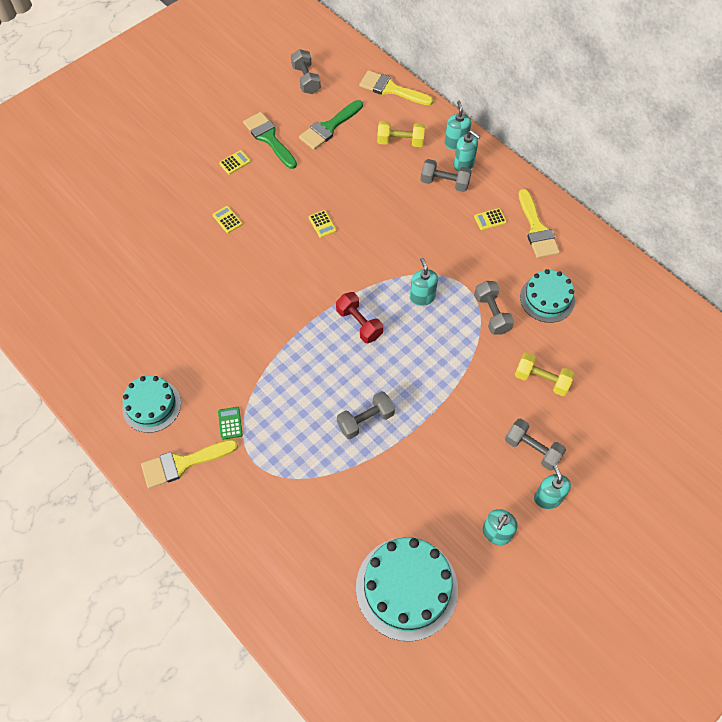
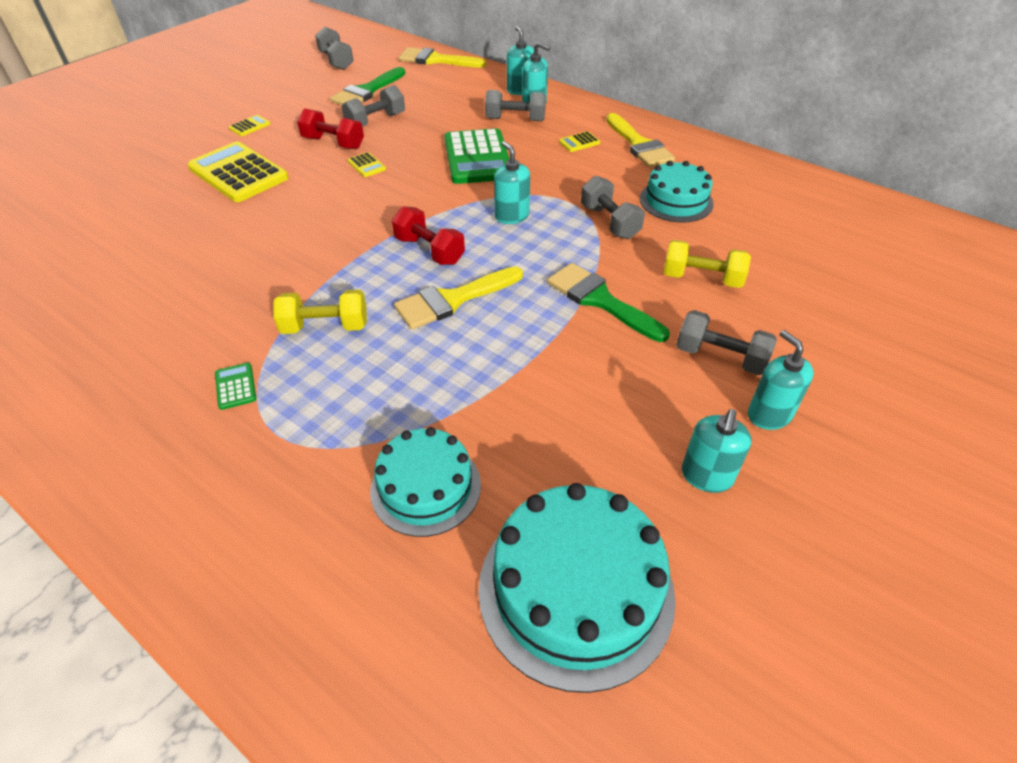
camera: 10 degrees left, 15 degrees down
turquoise cake [122,375,181,433] -> turquoise cake moved to [370,427,481,537]
yellow brush [141,439,238,488] -> yellow brush moved to [394,267,523,329]
yellow calculator [212,206,243,233] -> yellow calculator [187,141,289,202], size x2.42
green brush [243,112,297,169] -> green brush moved to [547,263,670,342]
grey dumbbell [337,391,395,439] -> grey dumbbell moved to [341,85,405,127]
yellow dumbbell [377,121,425,147] -> yellow dumbbell moved to [273,289,367,334]
none -> red dumbbell [297,108,364,149]
none -> green calculator [444,128,509,184]

